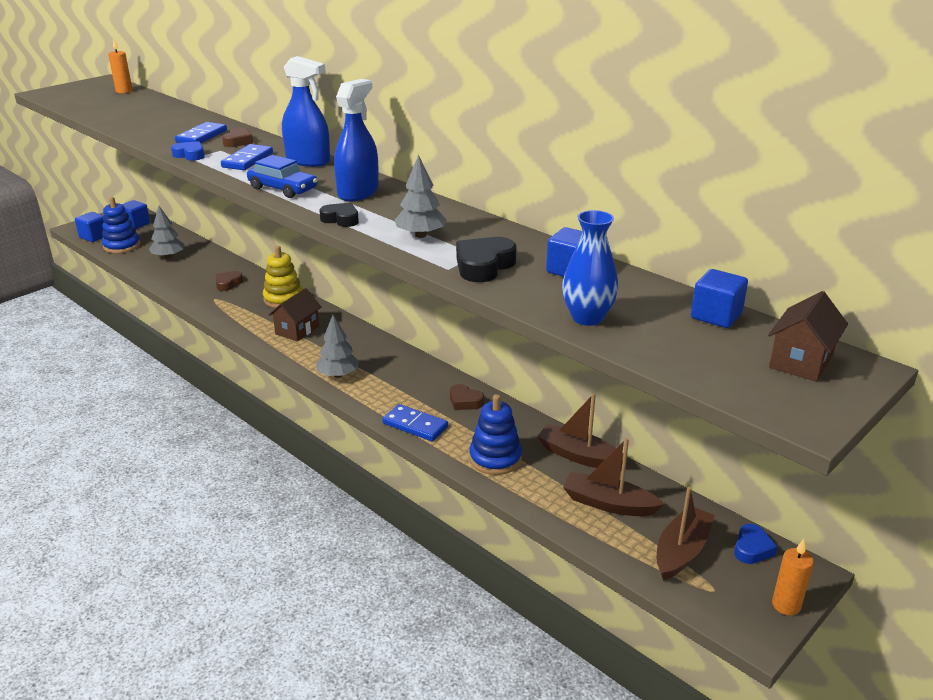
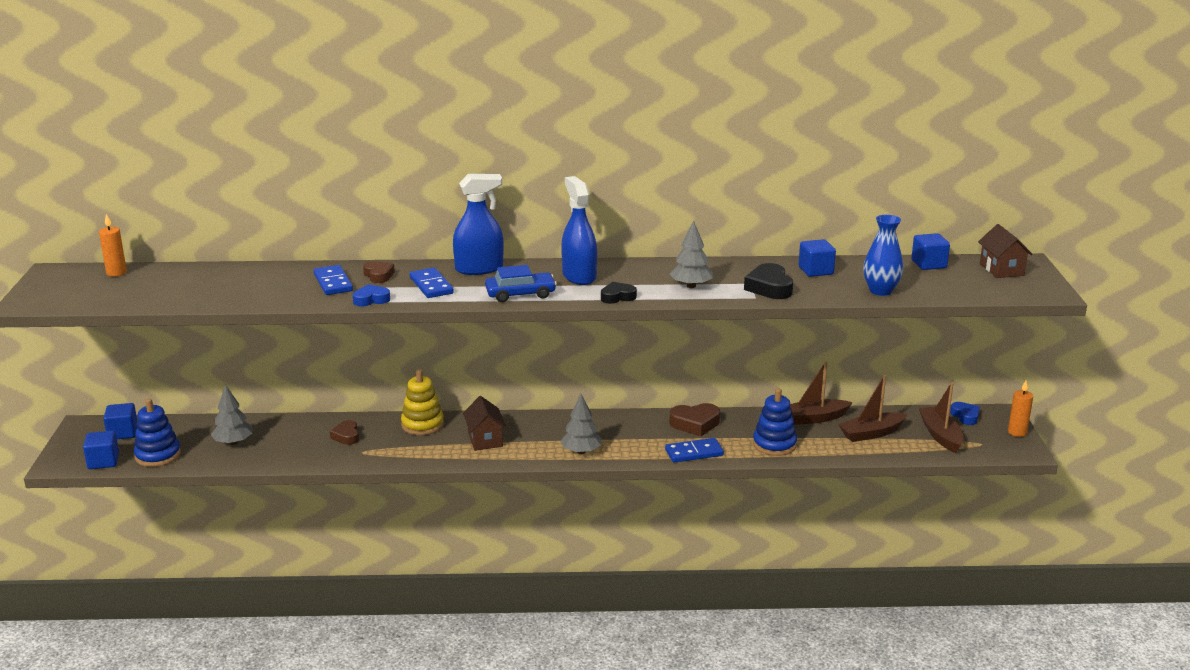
camera: 45 degrees left, 5 degrees down
brown heart [450,384,484,410] -> brown heart [669,403,720,436], size x1.54

